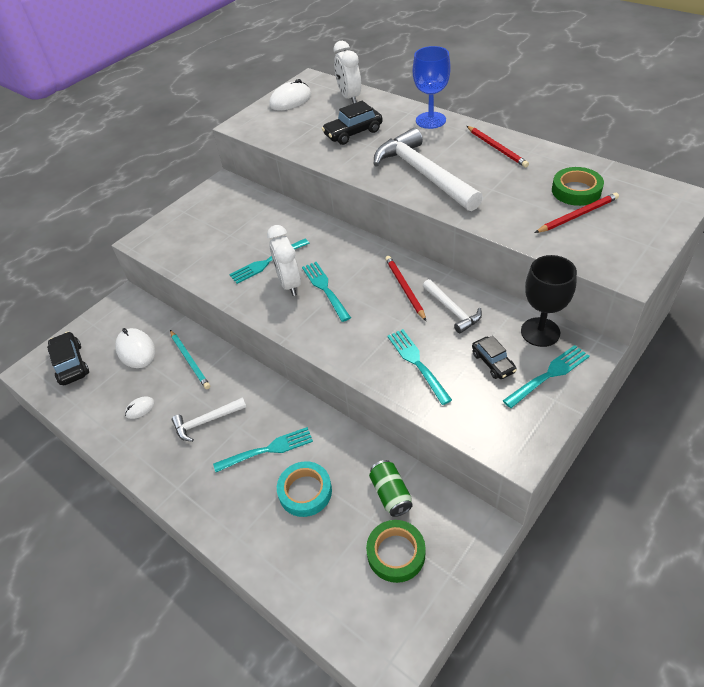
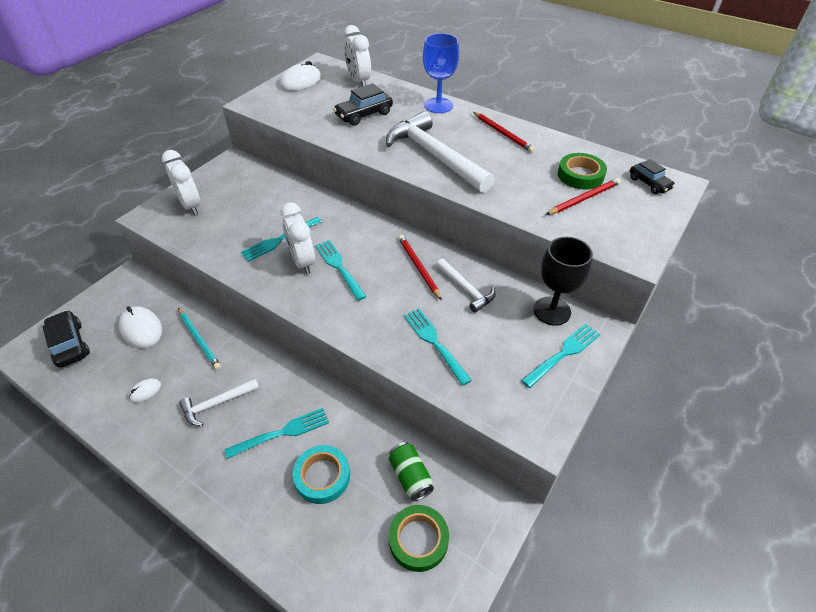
camera: 10 degrees left, 0 degrees up
black car [472,336,517,379] -> black car moved to [630,159,675,194]
none -> white clock [162,150,200,215]

